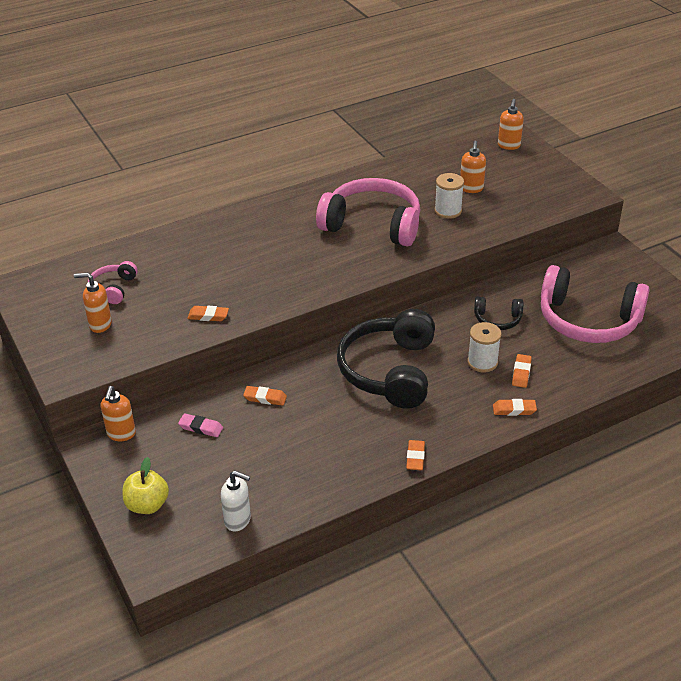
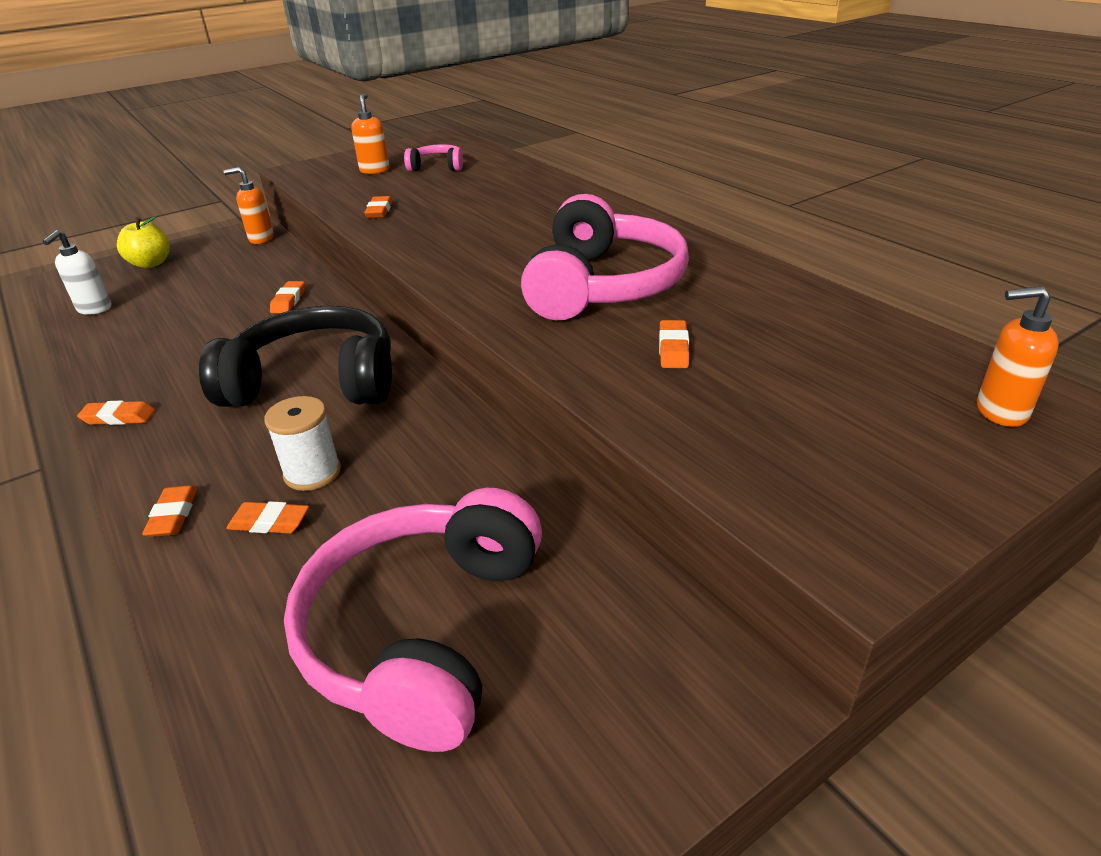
camera: 85 degrees right, 5 degrees down
pink eraser [178,413,223,437] -> none
white spool [434,173,464,219] -> orange eraser [659,320,689,368]
orange soap dispenser [460,140,486,193] -> none
black headphones [474,296,523,330] -> none

